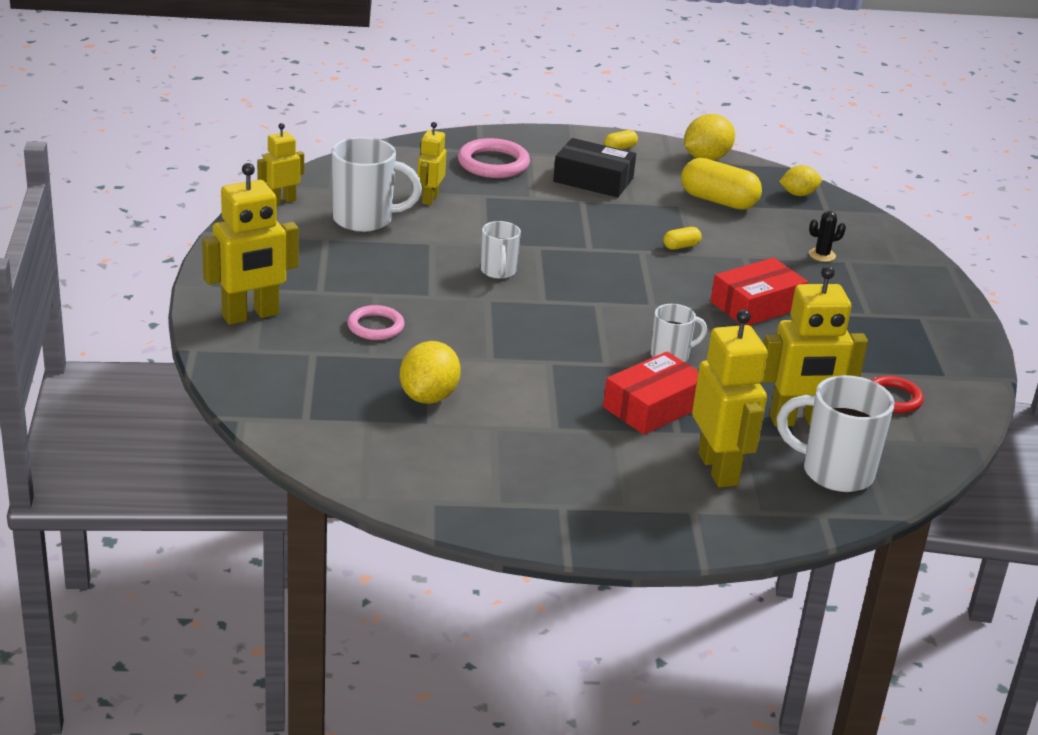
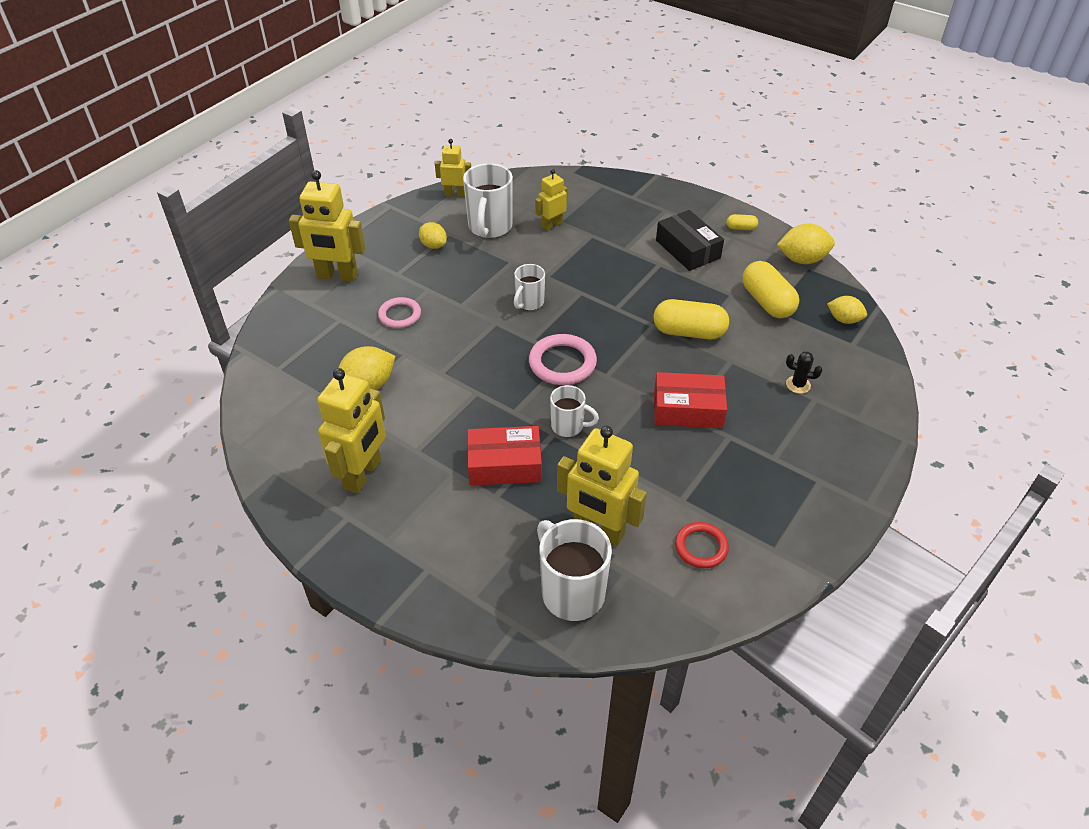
camera: 40 degrees right, 15 degrees up
white mug [332,137,422,232] -> white mug turned 60 degrees clockwise [463,163,513,238]
pink ring [458,138,530,178] -> pink ring moved to [529,334,597,385]
yellow capsule [663,227,702,250] -> yellow capsule [654,299,729,339], size x2.13
yellow robot [692,309,768,487] -> yellow robot moved to [317,368,386,494]
none -> yellow lemon [419,222,447,249]

